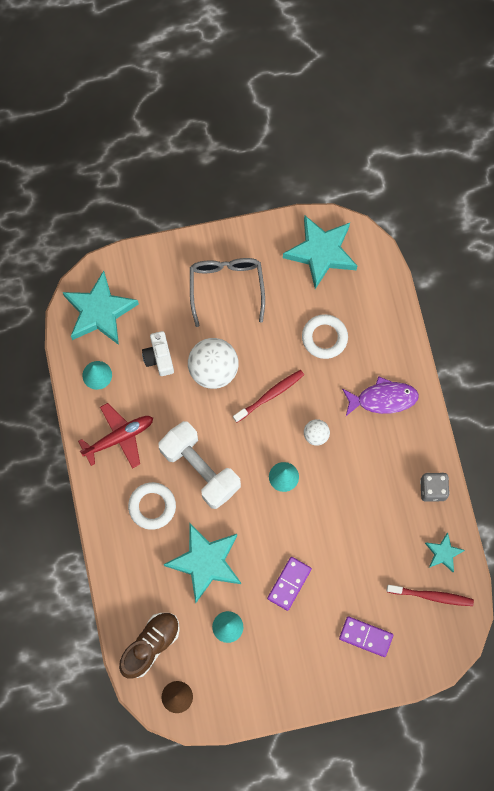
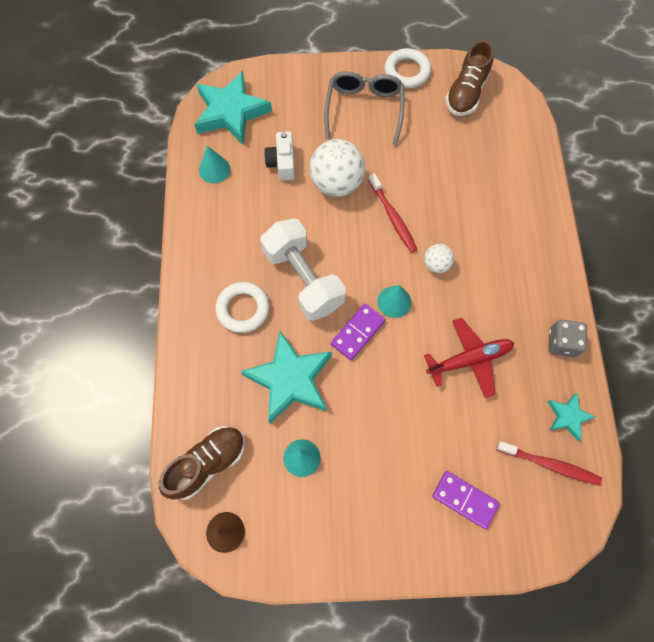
camera: 10 degrees right, 5 degrees down
red plane [78,403,153,469] -> red plane moved to [424,318,514,398]
red toothbrush [233,370,304,422] -> red toothbrush turned 90 degrees clockwise [368,173,417,253]
purple domino [267,557,312,611] -> purple domino moved to [331,304,385,360]
turquoise star [283,215,357,289] -> brown shoe [445,40,494,116]
white ring [302,314,348,359] -> white ring moved to [385,48,431,88]
purple fish [342,376,419,416] -> none

